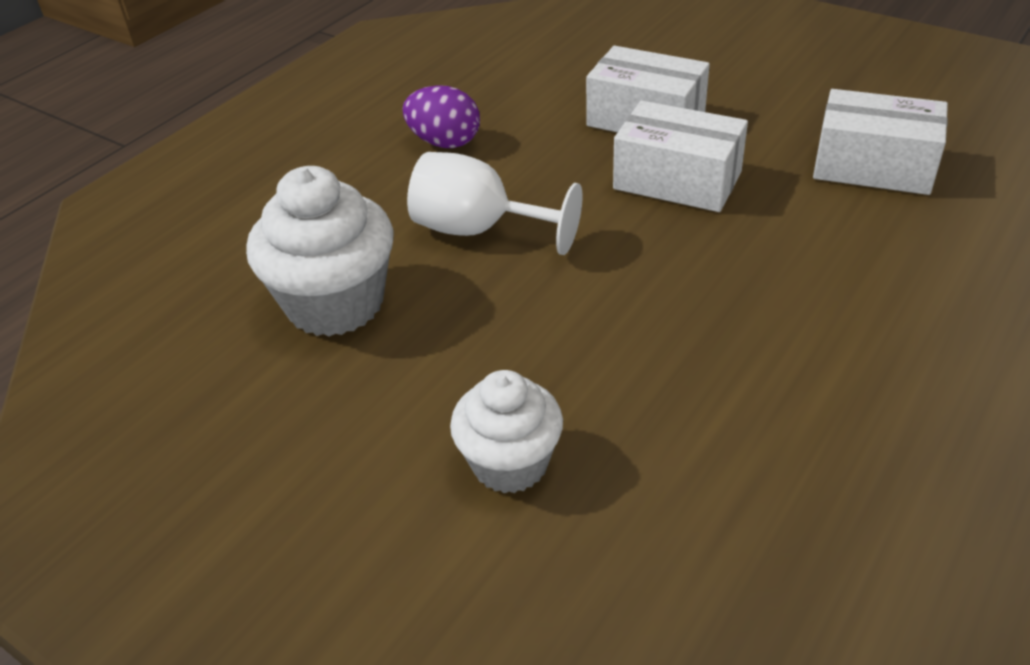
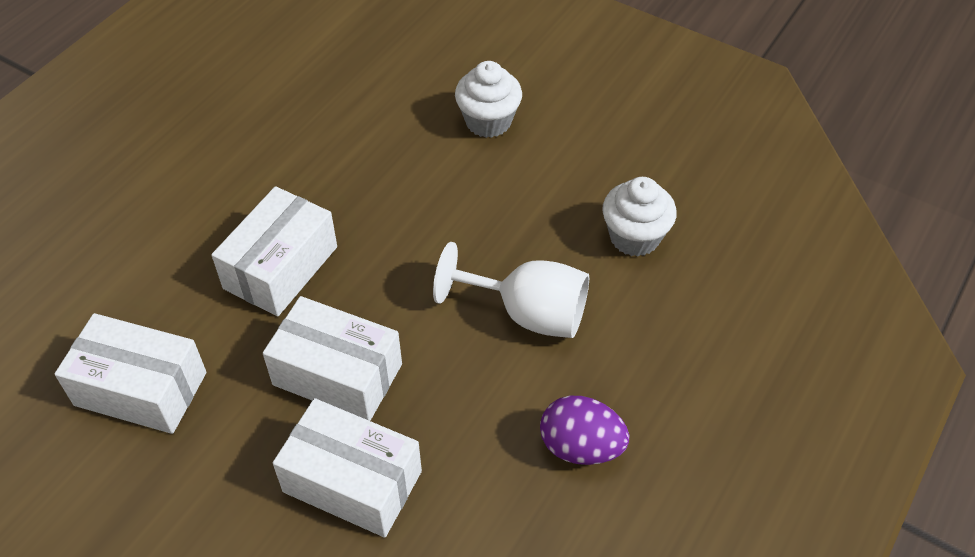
camera: 175 degrees right, 10 degrees up
white cupcake [246,166,394,337] -> white cupcake [602,177,677,257], size x0.65
none -> white box [211,186,337,316]

